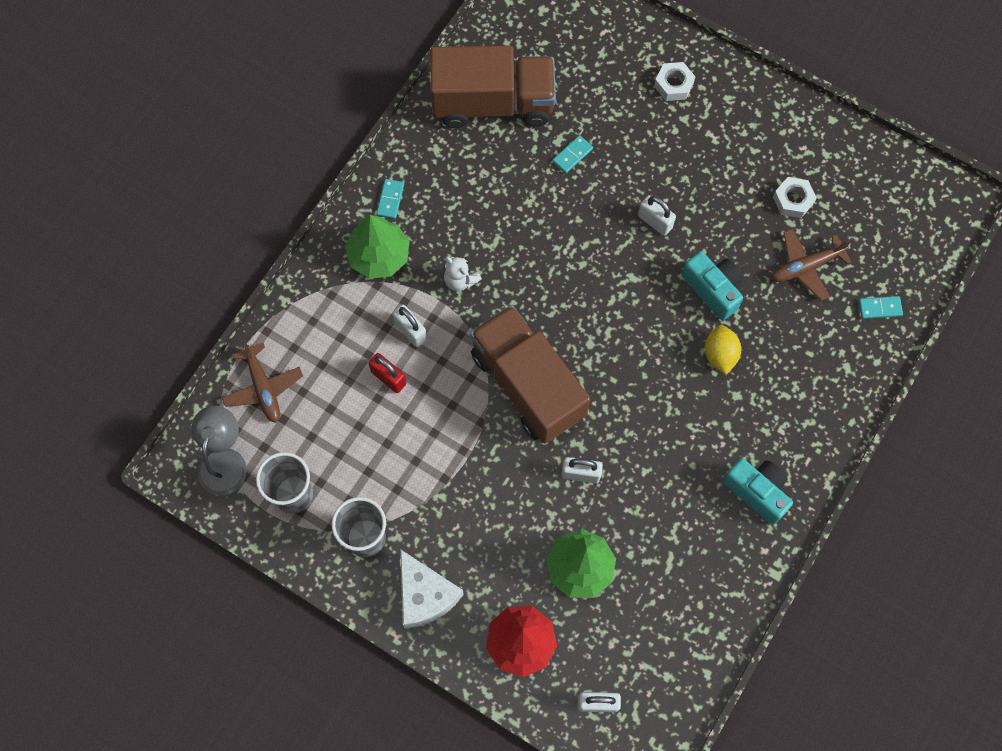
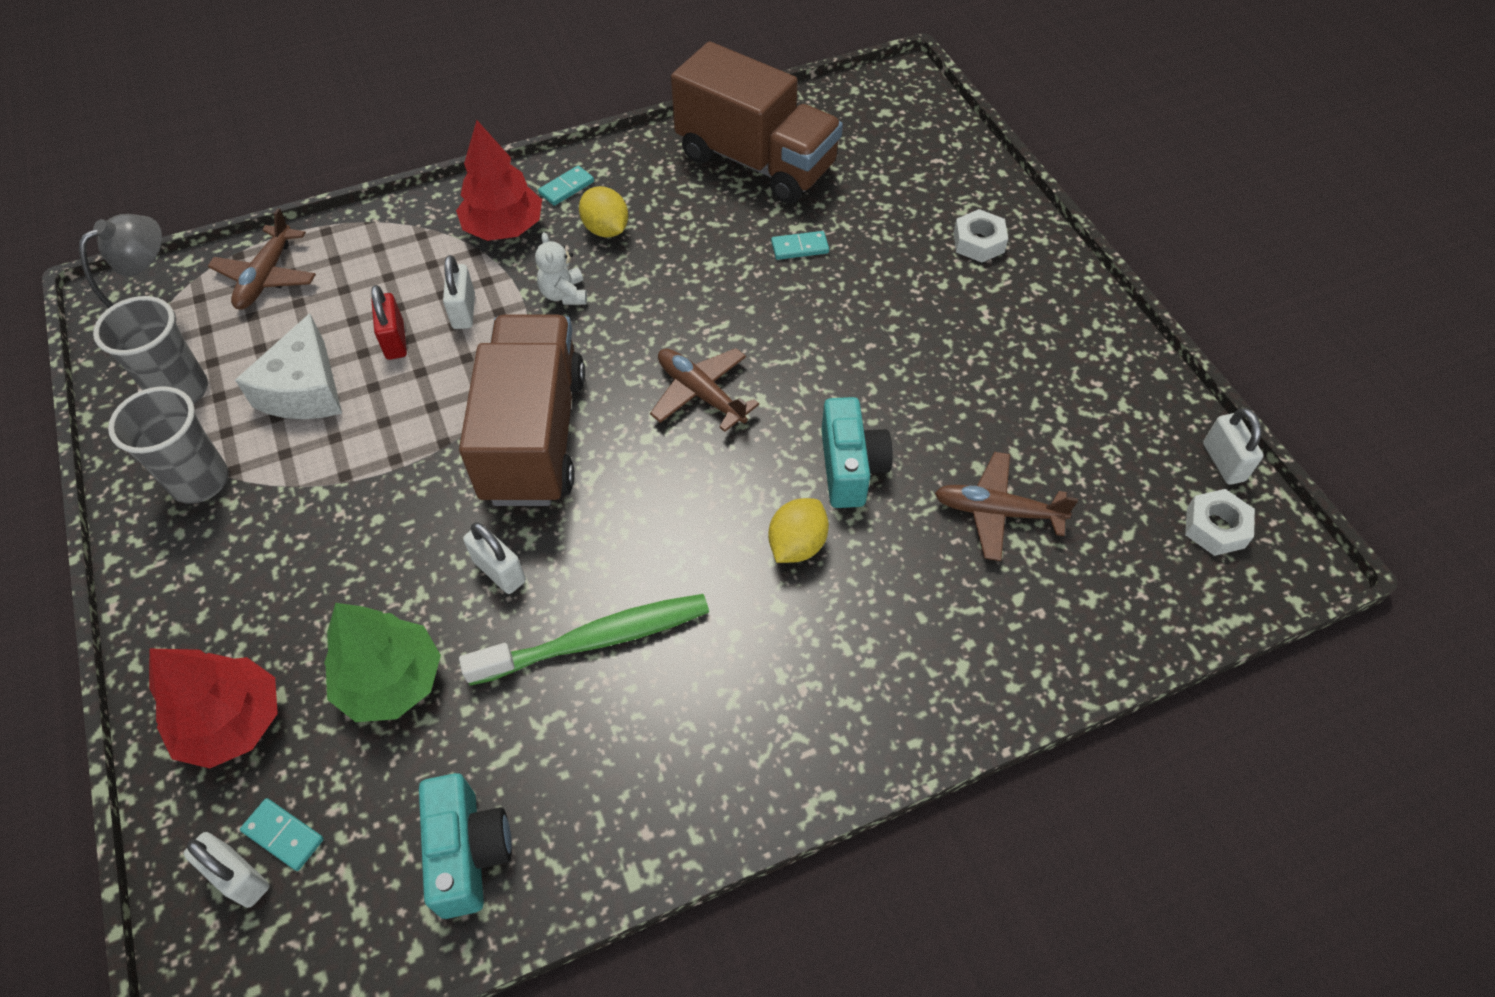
camera: 35 degrees right, 15 degrees down
green tree [345,215,409,279] -> red tree [456,120,542,241]
white cheese [400,549,464,629] -> white cheese moved to [235,313,342,419]
white padlock [638,195,676,236] -> white padlock moved to [1203,408,1264,485]
turquoise camera [723,458,793,525] -> turquoise camera moved to [419,773,512,919]
white nut [773,177,817,218] -> white nut moved to [1185,489,1255,556]
turquoise domino [859,296,903,319] -> turquoise domino moved to [240,798,324,871]
none -> green toothbrush [459,594,709,686]
none -> yellow lemon [579,186,628,238]
none -> brown plane [650,348,759,432]

